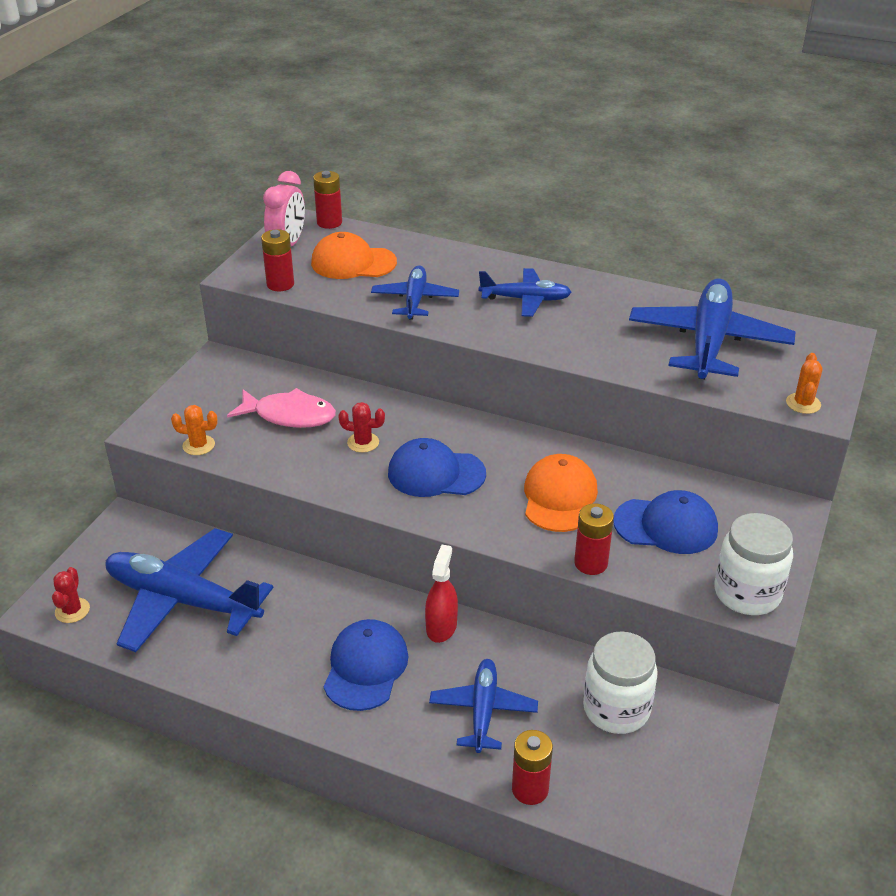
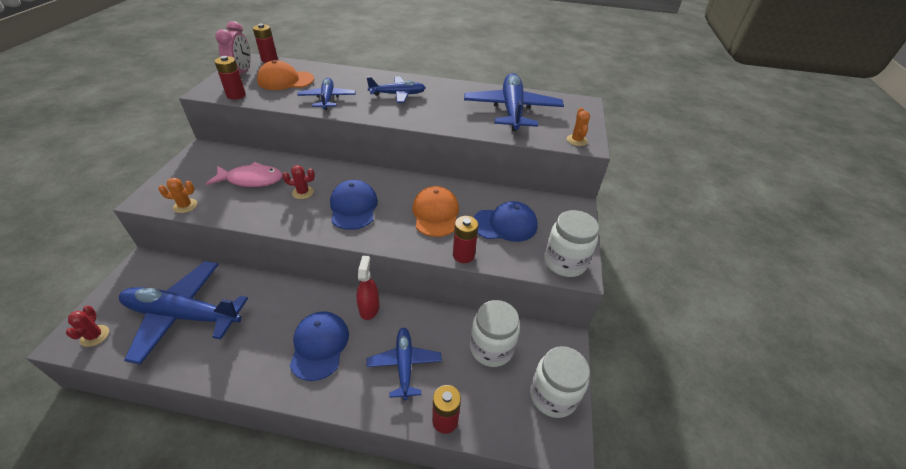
camera: 15 degrees left, 5 degrees up
blue cap [388,438,486,497] -> blue cap turned 90 degrees clockwise [330,180,378,230]
none -> white jar [530,346,590,418]

